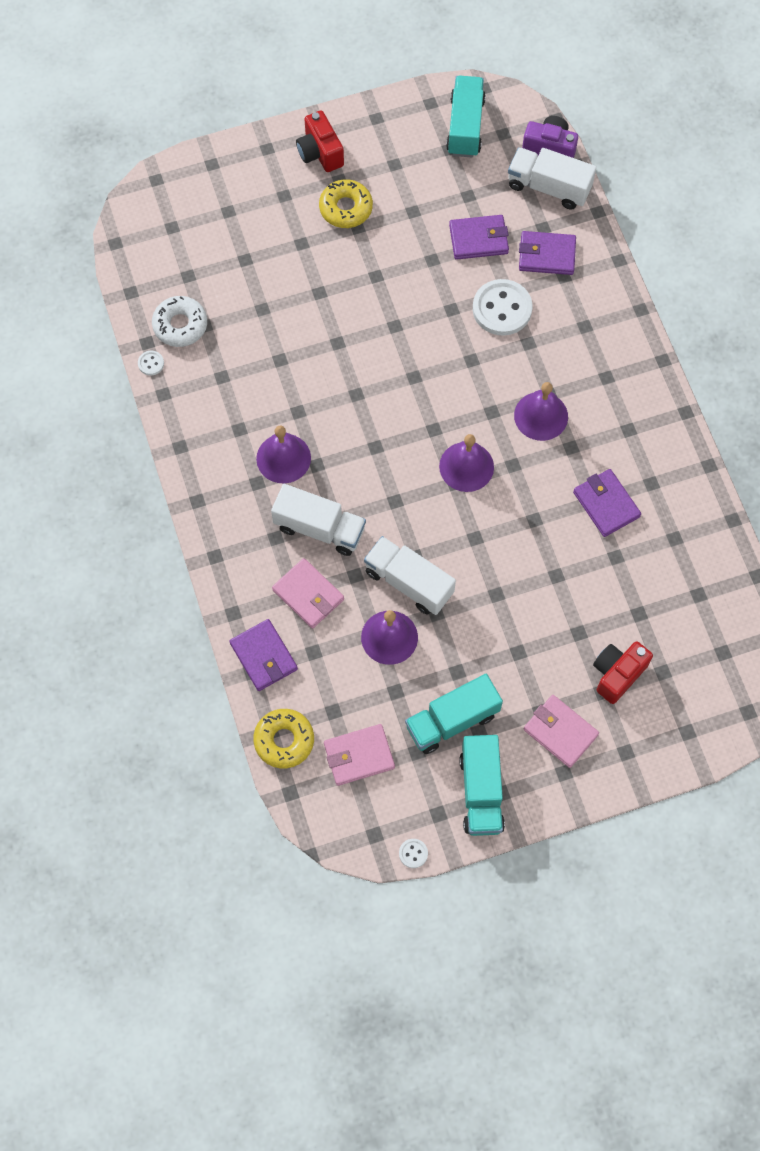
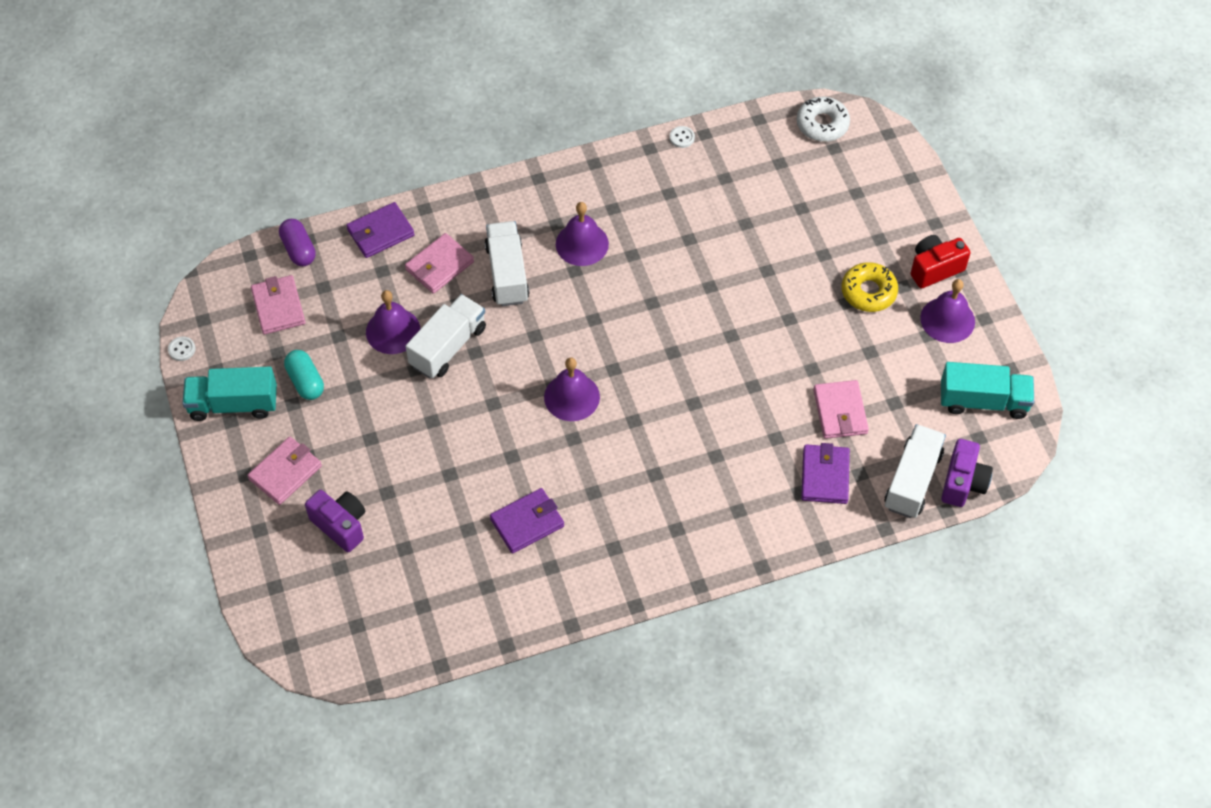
camera: 90 degrees right, 10 degrees down
white donut [152,296,207,347] -> white donut moved to [797,97,850,142]
yellow donut [253,709,314,768] -> purple capsule [279,219,316,266]
white truck [271,484,366,556] -> white truck turned 150 degrees clockwise [485,221,530,306]
turquoise truck [405,674,503,754] -> turquoise capsule [284,350,324,400]
purple wallet [449,215,509,260] -> pink wallet [813,380,869,439]
white button [473,279,532,336] -> none
purple bell [514,382,568,441] -> purple bell moved to [920,279,975,343]
red camera [593,641,653,704] -> purple camera [305,490,365,552]

